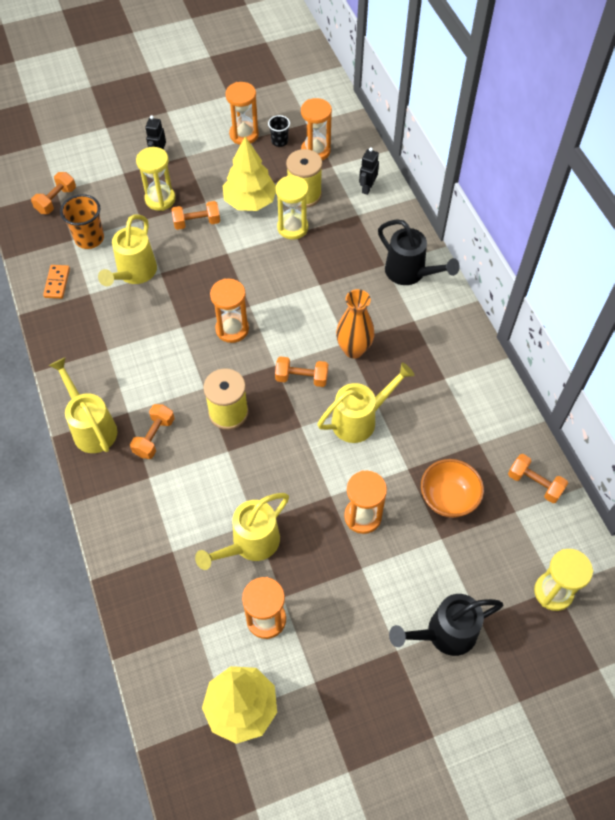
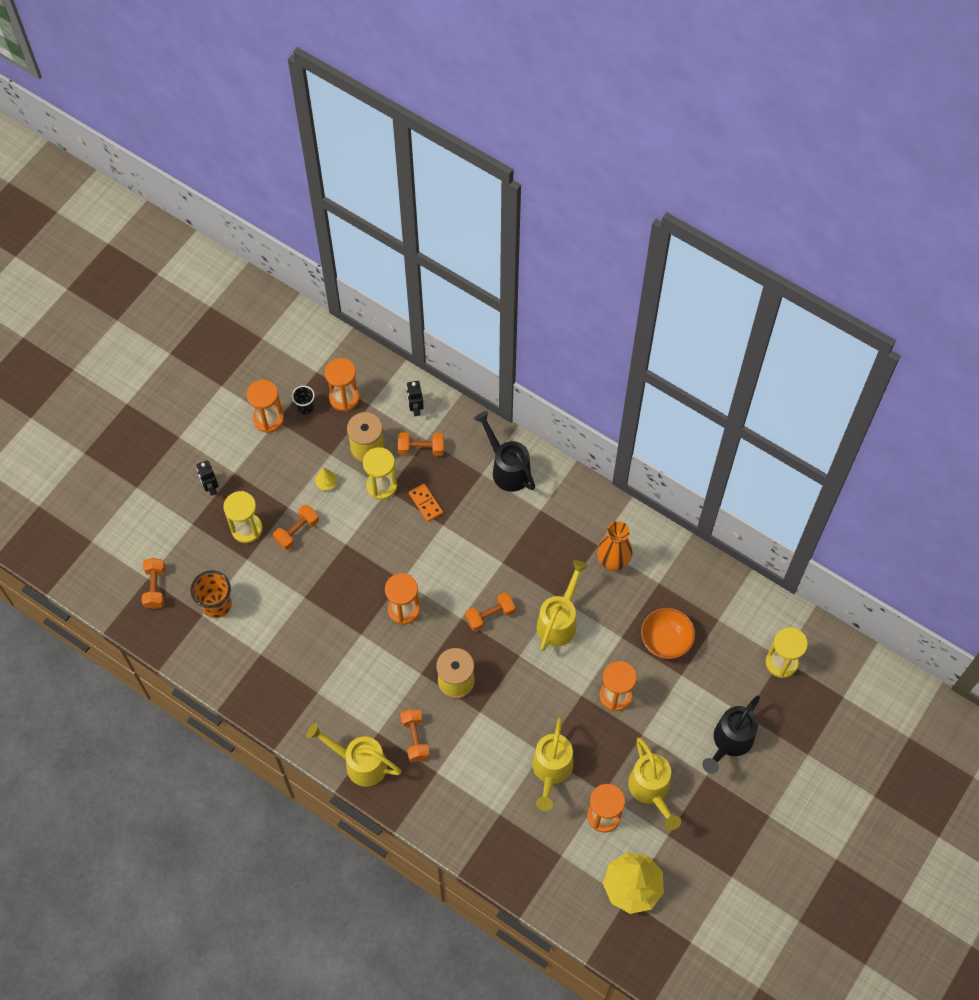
camera: 35 degrees left, 5 degrees up
orange domino [43,265,70,299] -> orange domino moved to [409,484,443,522]
yellow watering can [98,214,157,286] -> yellow watering can moved to [628,738,681,830]
yellow tree [223,137,276,211] -> yellow tree [315,468,337,490], size x0.40
orange vase [336,289,374,359] -> orange vase moved to [597,521,632,572]
black watering can [378,219,460,285] -> black watering can turned 135 degrees counterclockwise [474,411,535,492]
orange dumbbell [508,454,568,503] -> orange dumbbell moved to [398,432,444,456]

